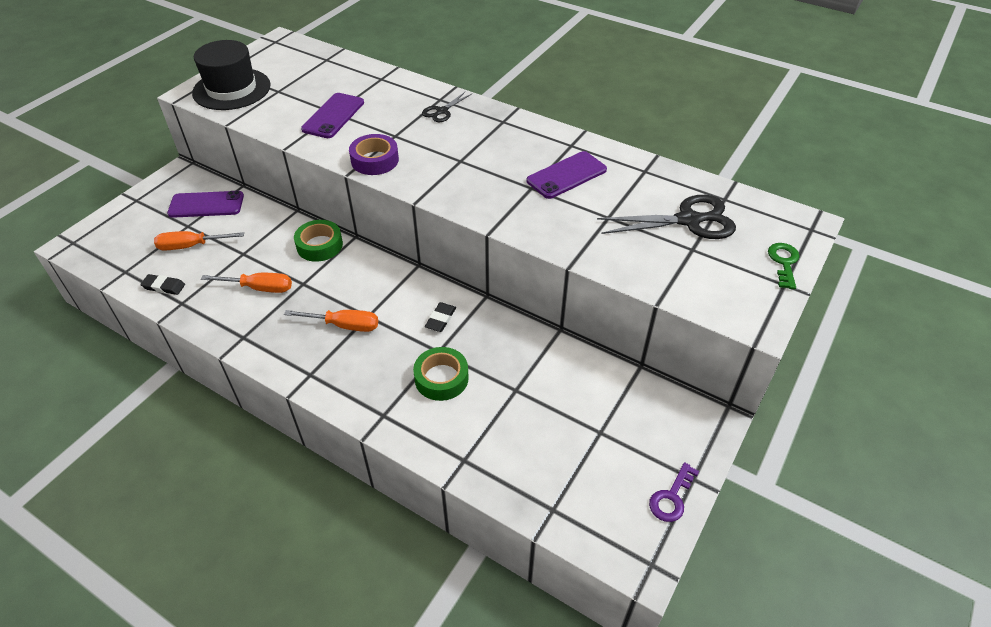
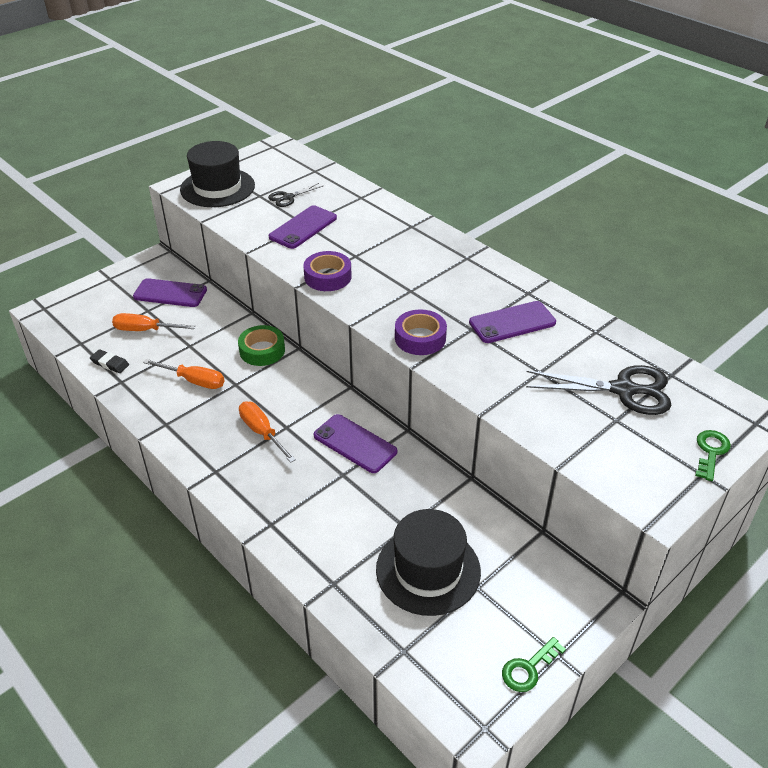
camera: 15 degrees right, 5 degrees down
orange screwdriver [284,310,378,332] -> orange screwdriver turned 150 degrees counterclockwise [239,402,296,463]
green tape [413,347,469,401] -> none
black scissors [422,92,472,122] -> black scissors moved to [268,183,323,207]
black eraser [425,302,456,332] -> purple phone [314,414,397,473]
purple key [649,462,699,522] -> green key [502,637,566,692]
none -> black hat [376,509,481,616]
none -> purple tape [395,309,447,355]

